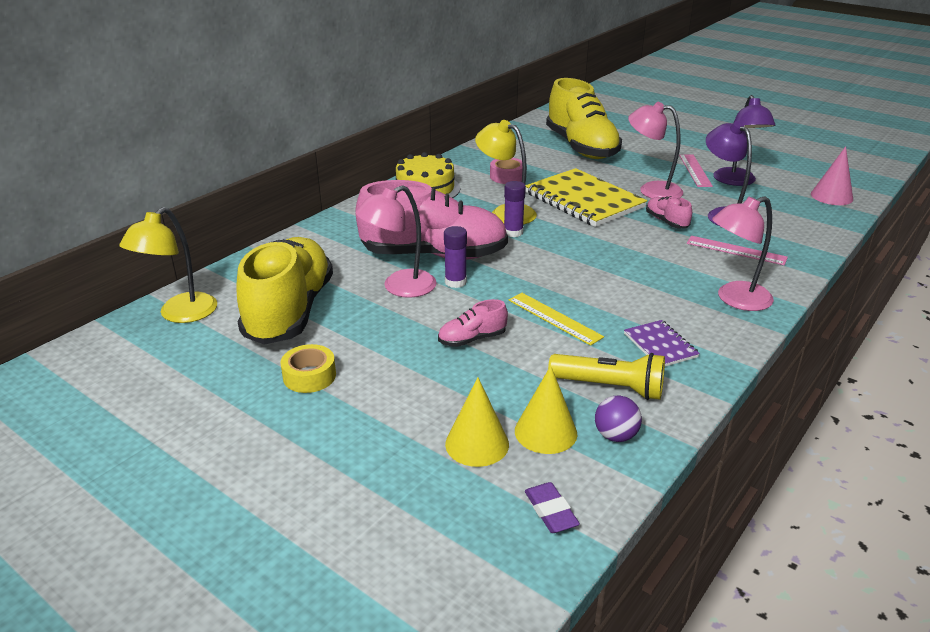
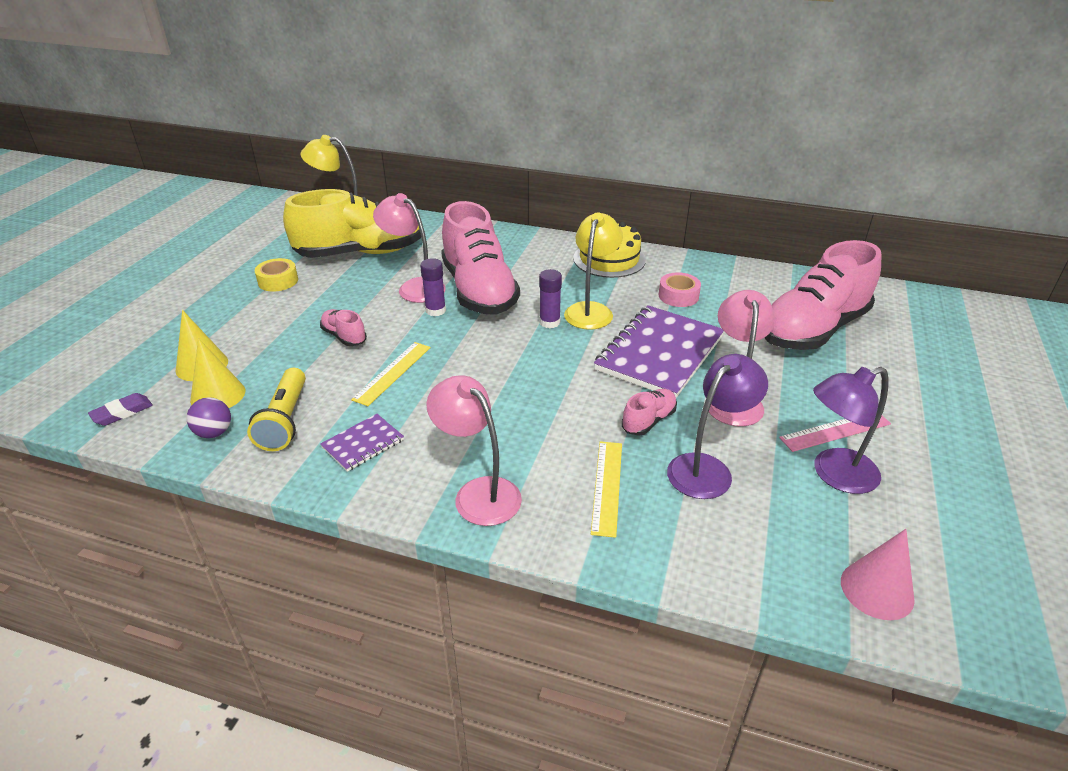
camera: 70 degrees right, 5 degrees up
yellow notebook [525,168,648,227] -> purple notebook [594,305,724,398]
yellow shoe [546,78,622,159] -> pink shoe [764,240,882,350]
pink ruler [687,236,788,265] -> yellow ruler [591,441,622,538]

